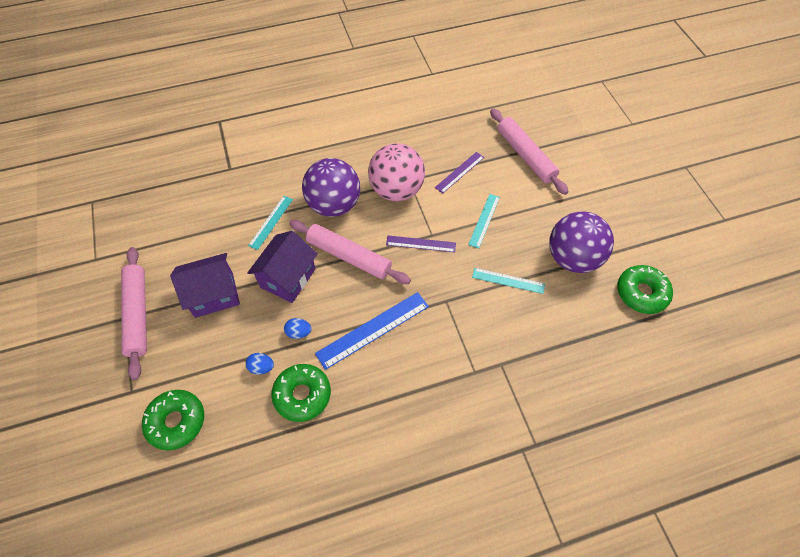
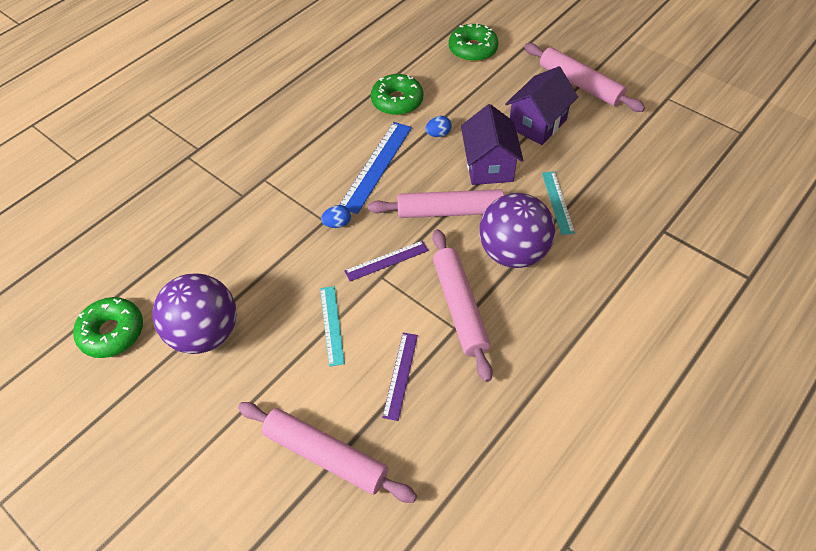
camera: 150 degrees right, 5 degrees down
blue egg [246,353,274,375] -> blue egg moved to [321,205,351,228]
pink ball [368,143,425,201] -> pink rolling pin [432,229,493,382]
turquoise ruler [472,268,545,294] -> none

